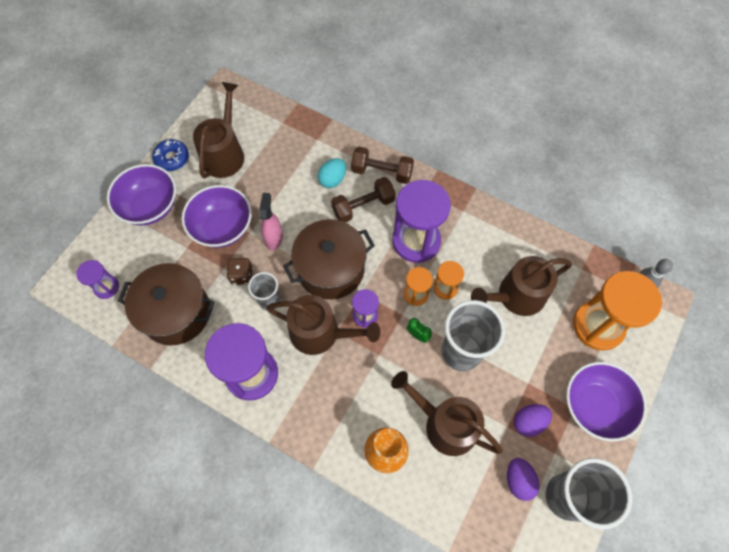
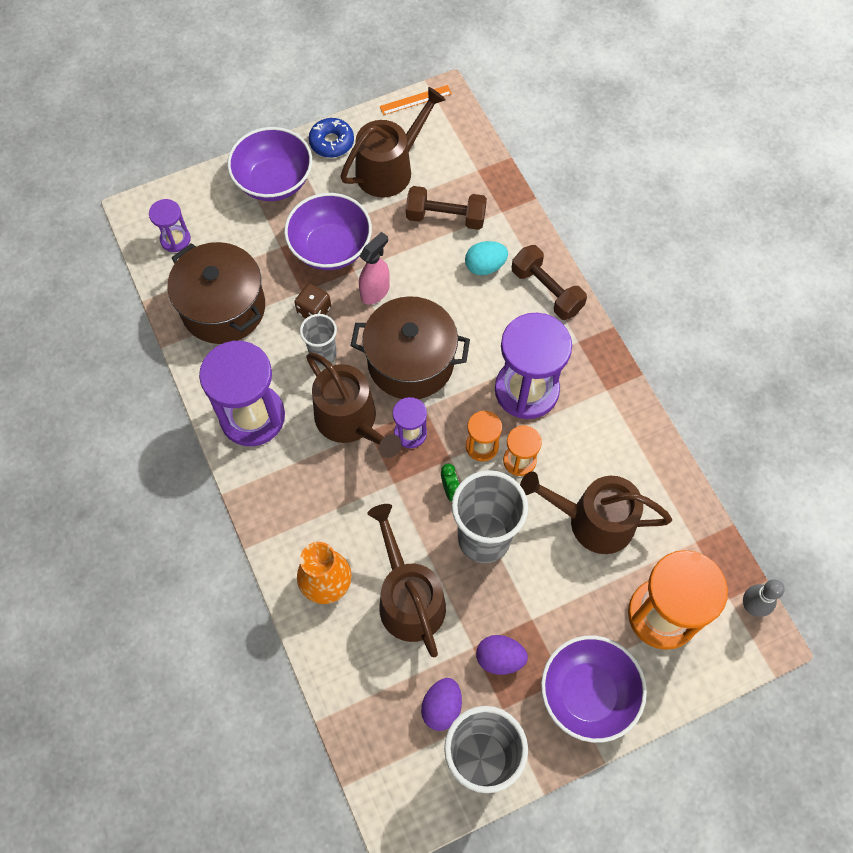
camera: 35 degrees right, 0 degrees up
brown dumbbell [331,177,396,222] -> brown dumbbell moved to [406,186,487,230]
none -> orange ruler [380,85,452,115]

